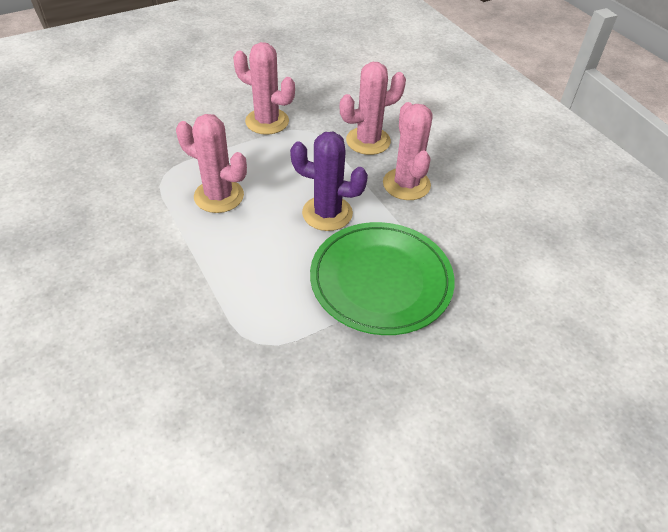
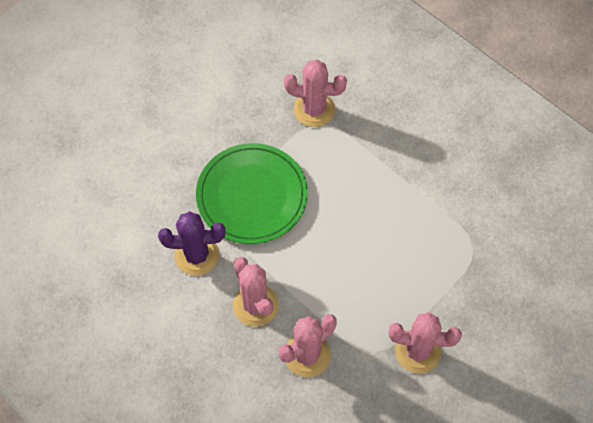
camera: 165 degrees right, 15 degrees up
pink cactus [176,114,247,213] -> pink cactus moved to [284,60,347,127]
purple cactus [290,132,368,231] -> purple cactus moved to [158,211,225,276]

